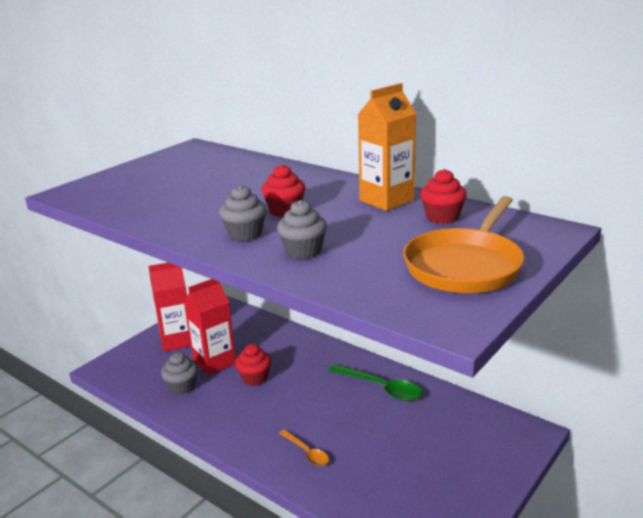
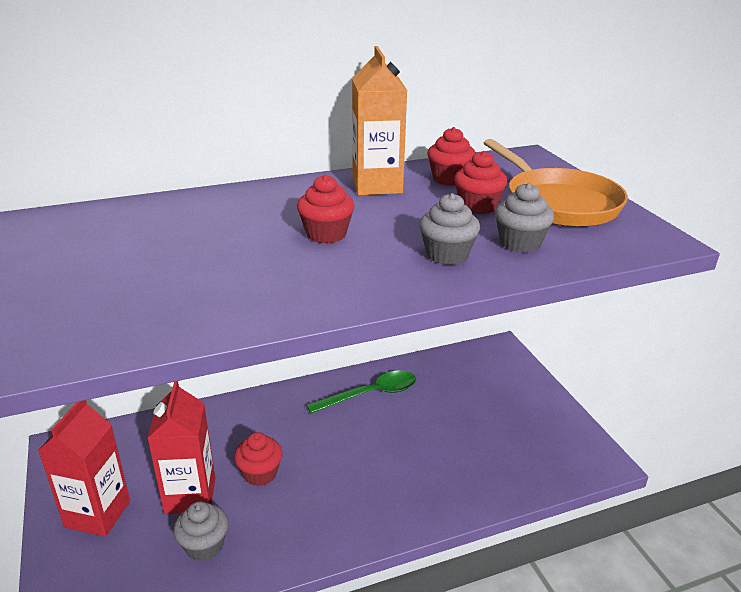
camera: 60 degrees left, 5 degrees up
grey cupcake [219,185,267,241] -> grey cupcake moved to [495,183,554,253]
orange spoon [279,429,329,466] -> none
none -> red cupcake [454,151,508,214]

